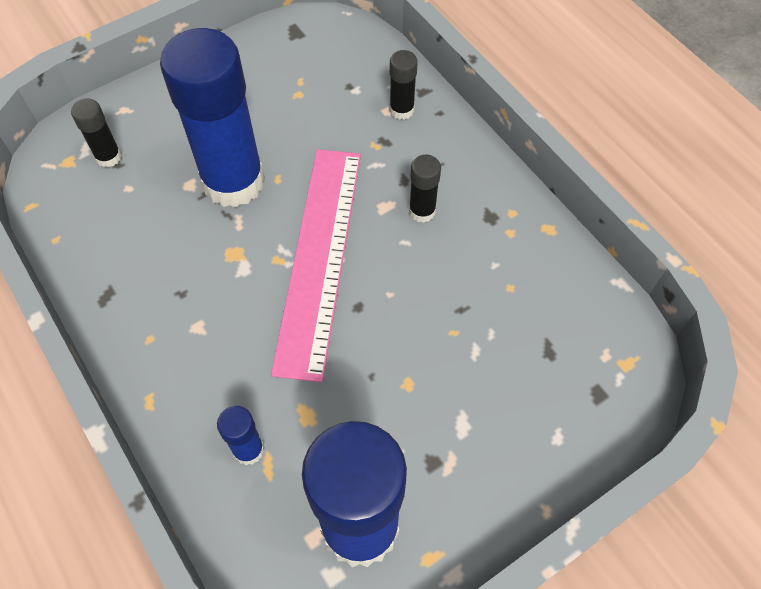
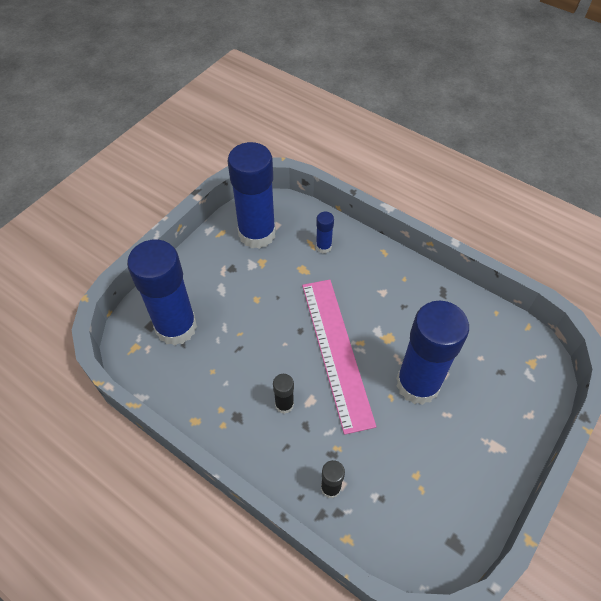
camera: 160 degrees right, 5 degrees down
black glue stick [71,98,122,168] -> none
none -> blue glue stick [127,240,197,346]

